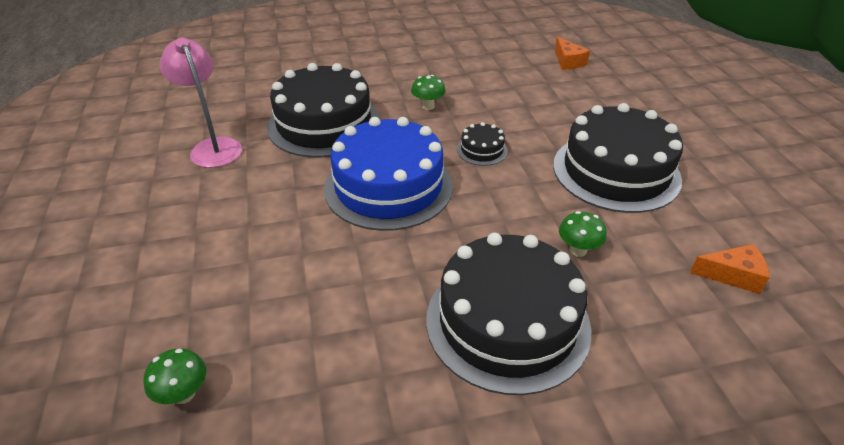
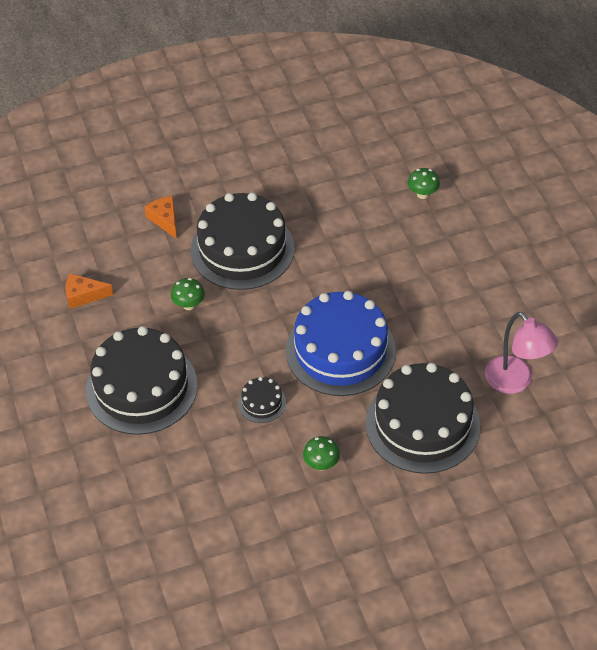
camera: 175 degrees right, 10 degrees up
orange cheese [555,37,590,70] -> orange cheese moved to [145,196,177,239]

